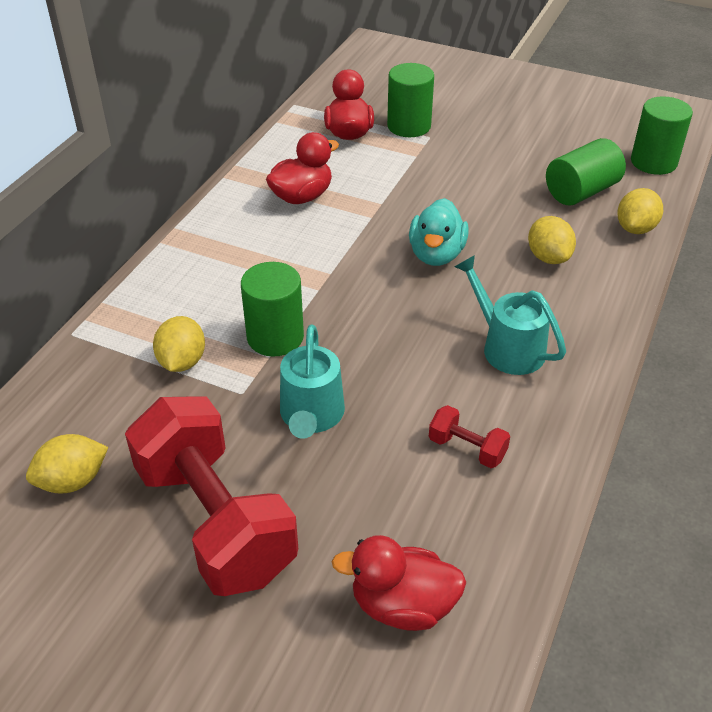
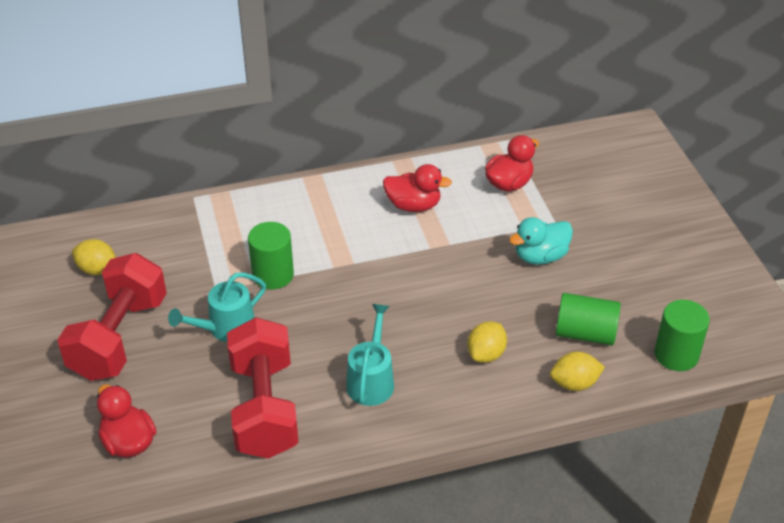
camera: 50 degrees right, 0 degrees up
yellow lemon [153,316,205,372] -> none
green cylinder [387,63,434,137] -> none
turquoise duck [409,198,469,266] -> turquoise duck moved to [509,217,573,265]
red dumbbell [429,405,510,468] -> red dumbbell [227,317,299,459], size x2.45

